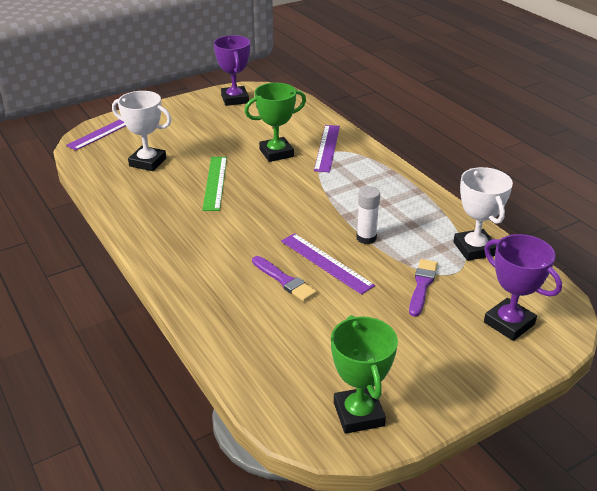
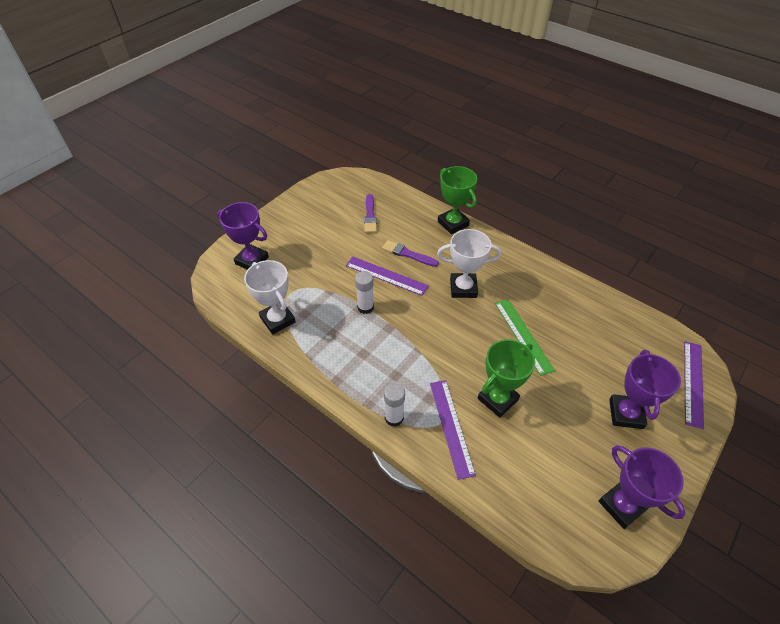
camera: 160 degrees right, 15 degrees up
white trophy [112,91,171,171] -> white trophy moved to [437,229,501,298]
green trophy [331,315,398,434] -> green trophy moved to [438,166,477,234]
purple brush [409,259,438,317] -> purple brush moved to [364,194,377,233]
none -> white glue stick [384,383,405,427]
none -> purple trophy [609,350,681,429]

